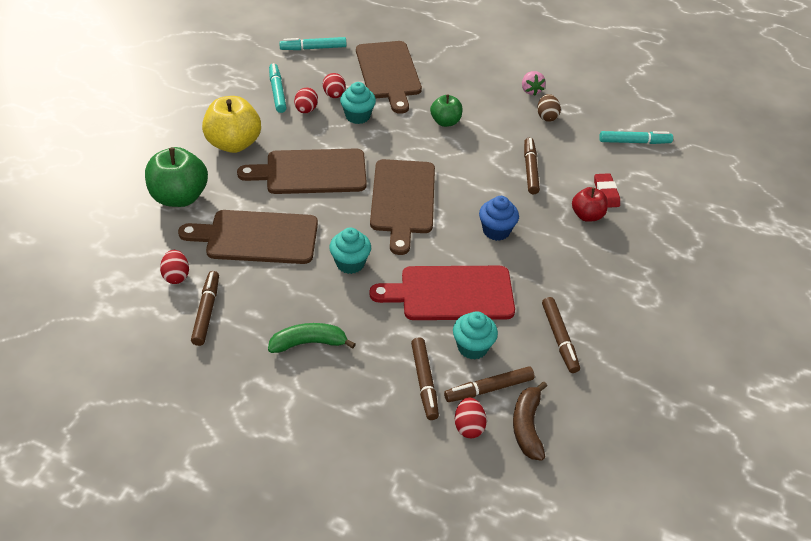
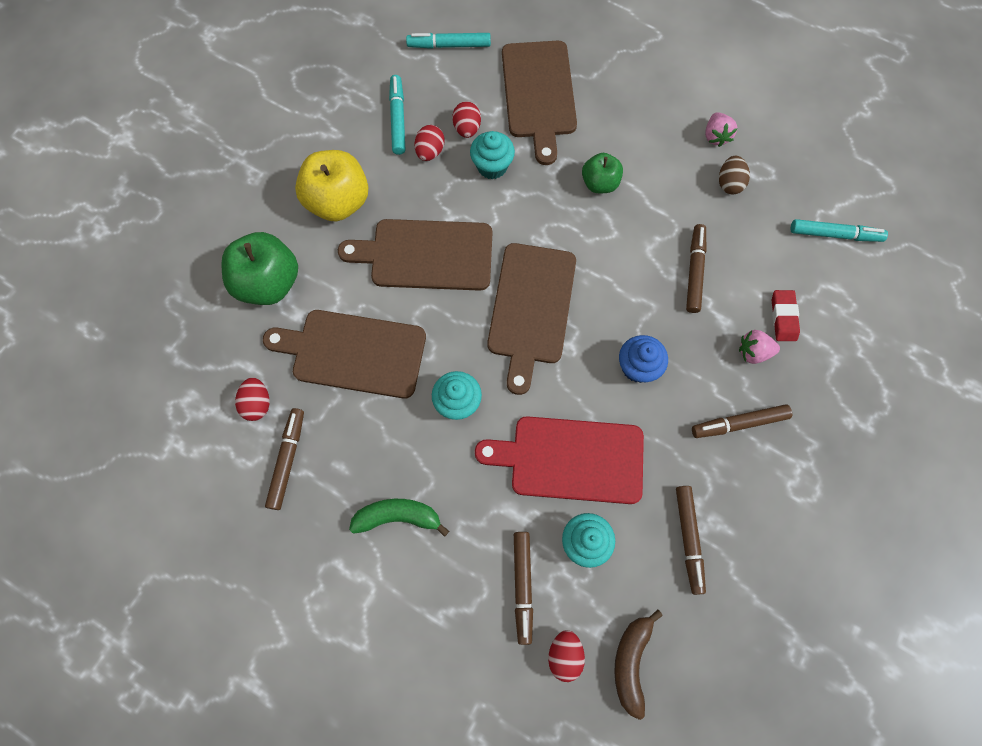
camera: 10 degrees right, 25 degrees up
brown marker [444,366,534,402] -> brown marker moved to [692,404,792,438]
red apple [572,187,608,222] -> pink strawberry [739,330,780,364]

